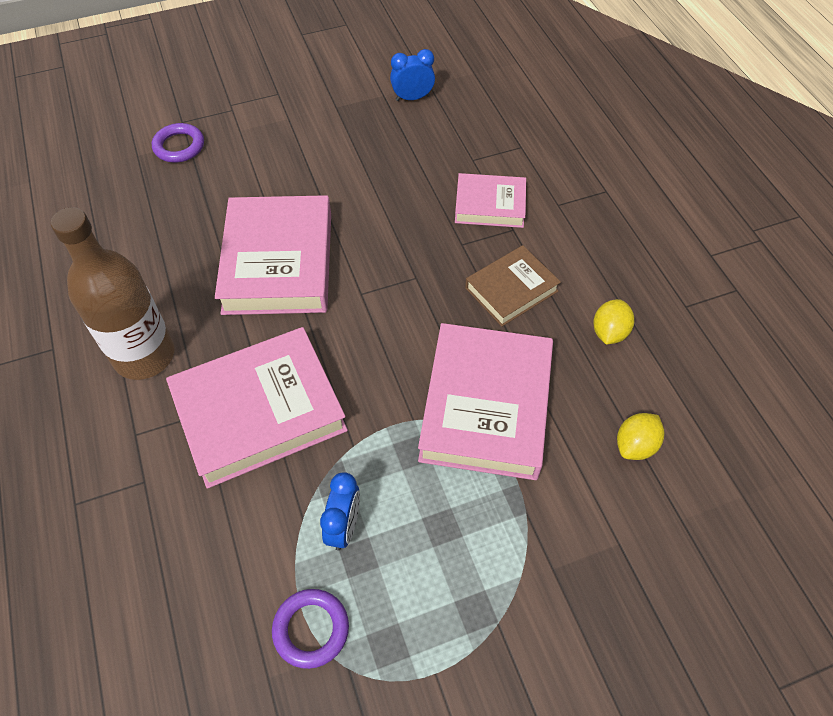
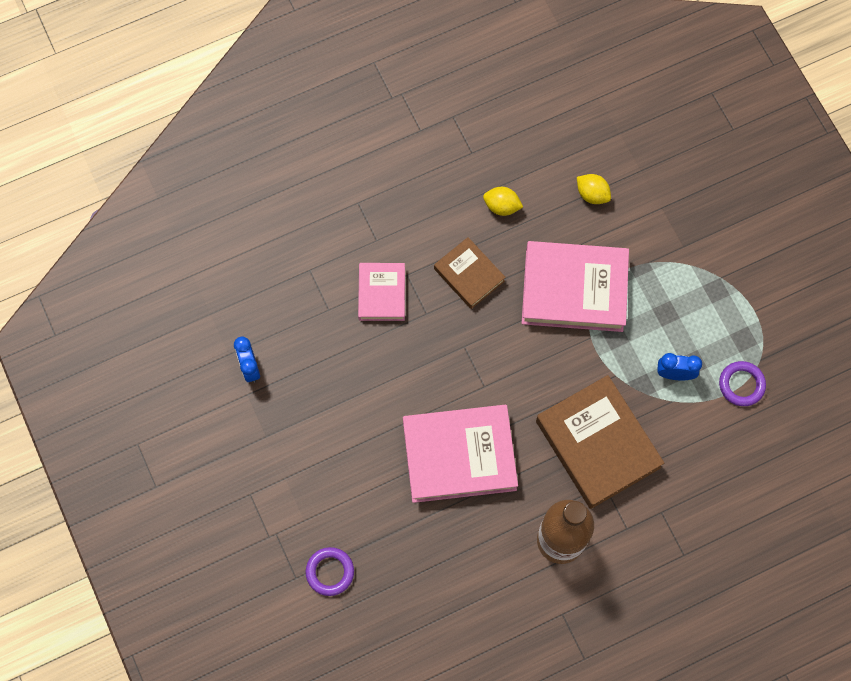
camera: 95 degrees left, 15 degrees up
pink book [166,327,348,489] -> brown book [536,375,664,509]

